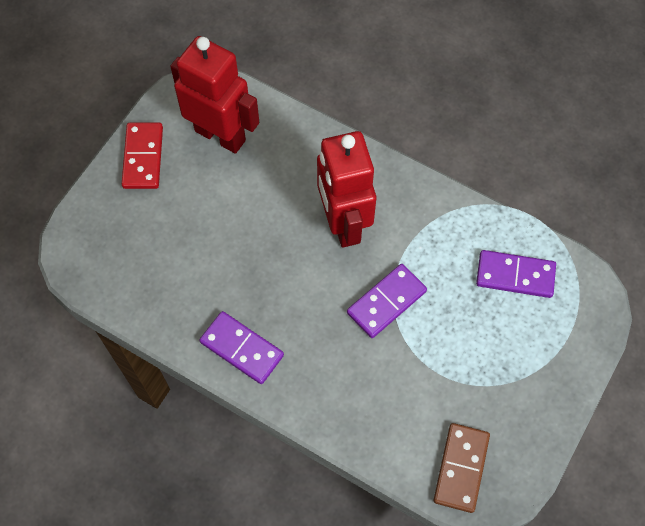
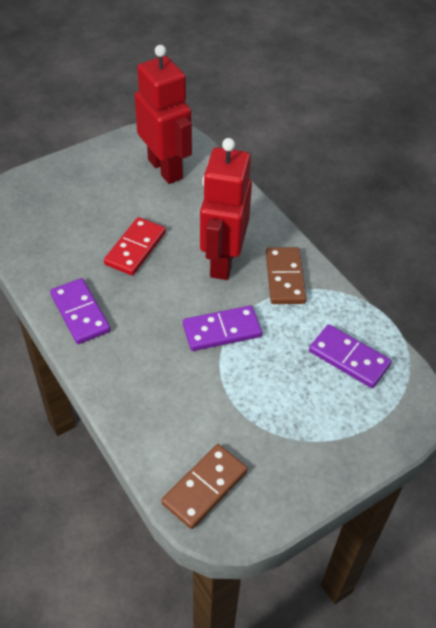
camera: 25 degrees right, 15 degrees down
red domino [122,123,163,189] -> red domino moved to [104,217,166,276]
none -> brown domino [266,247,307,304]

